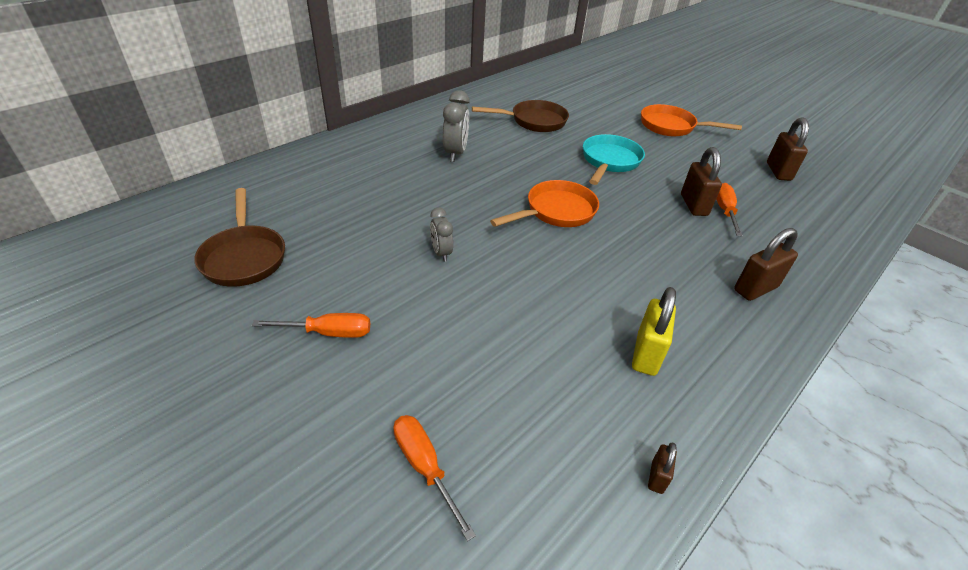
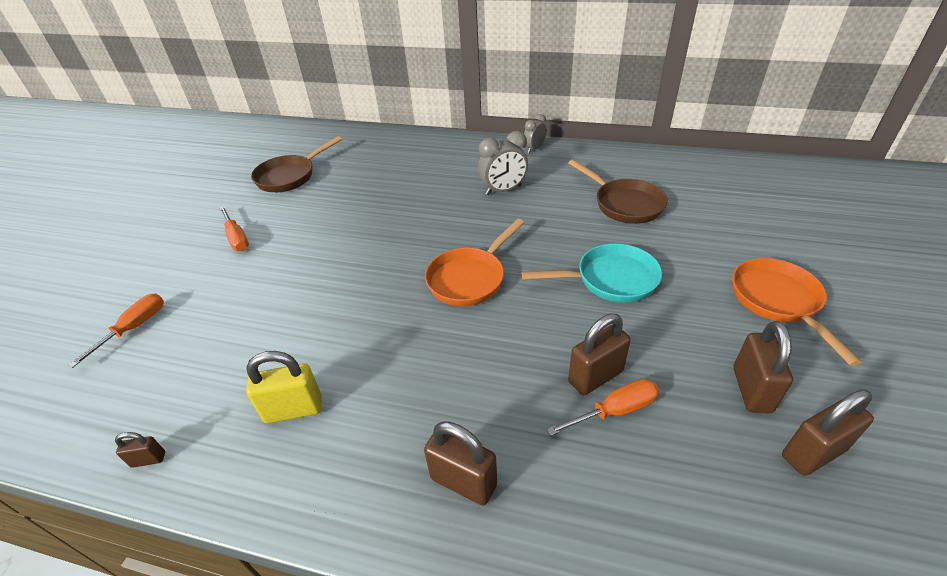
camera: 65 degrees right, 0 degrees up
grey clock [430,207,453,262] -> grey clock moved to [524,114,547,153]
orange pan [490,180,599,227] -> orange pan turned 105 degrees clockwise [425,219,524,306]
none -> brown padlock [734,321,793,414]

